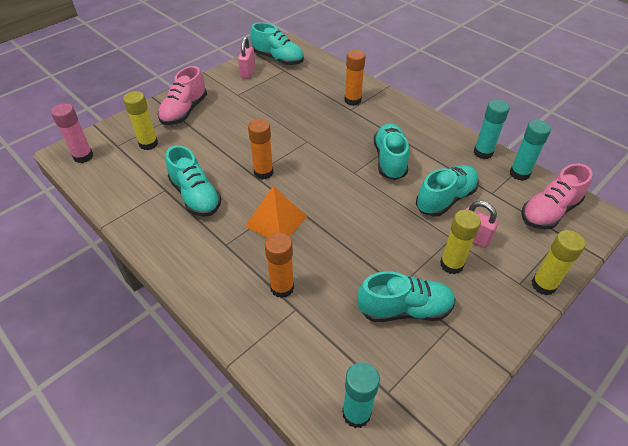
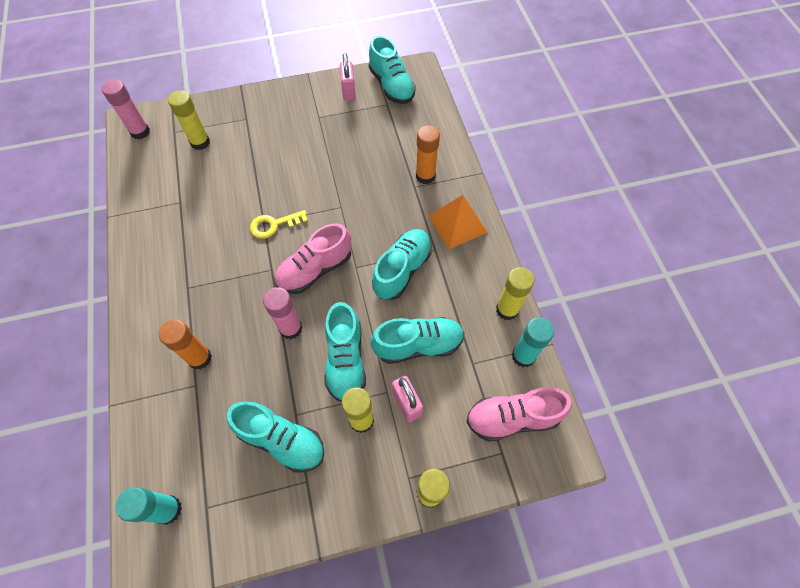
camera: 30 degrees right, 15 degrees up
pink shoe [158,66,207,125] -> pink shoe moved to [274,223,351,294]
turquoise shoe [166,145,221,217] -> turquoise shoe moved to [324,302,366,402]
pink padlock [238,37,255,79] -> pink padlock turned 45 degrees counterclockwise [340,53,356,101]
orange pyramid [245,186,307,238] -> orange pyramid moved to [428,195,488,249]
orange glue stick [248,119,274,180] -> yellow key [250,210,308,239]
turquoise glue stick [474,100,510,159] -> yellow glue stick [496,267,534,320]
none -> pink glue stick [263,287,302,339]

